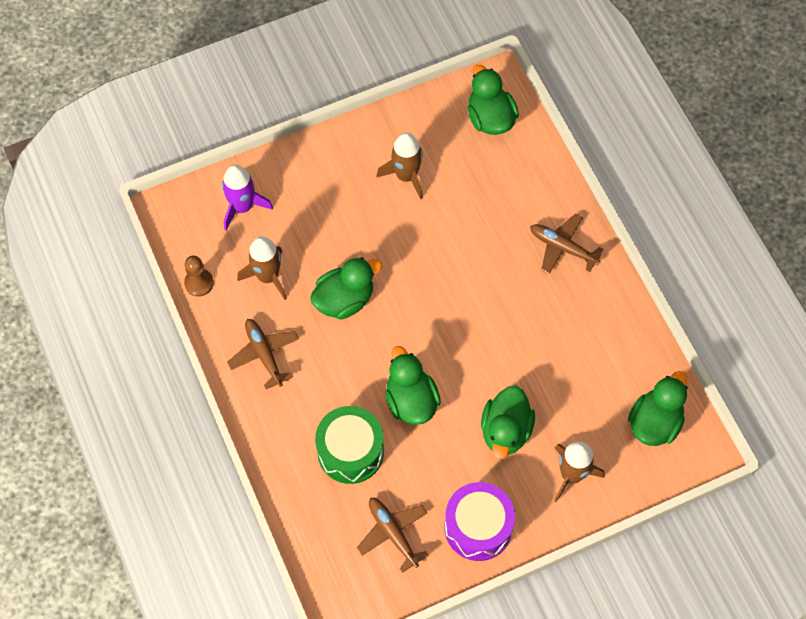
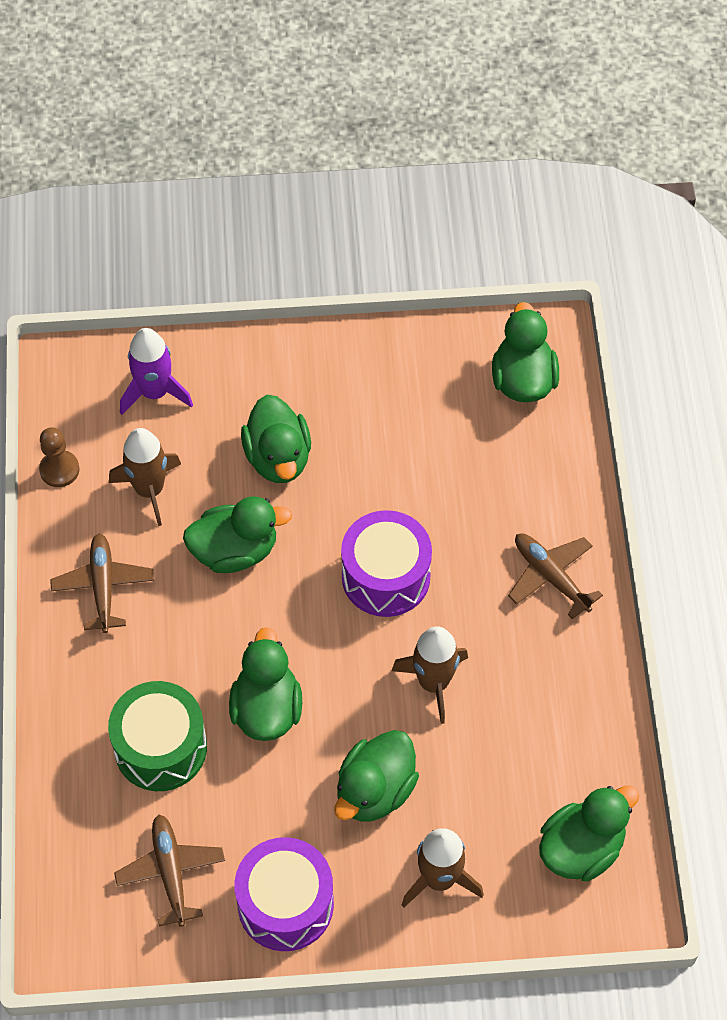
camera: 20 degrees right, 5 degrees down
brown rocket [377,133,423,199] -> brown rocket moved to [391,626,468,724]
none -> green duck [241,395,311,483]
none -> purple drum [341,510,432,617]

